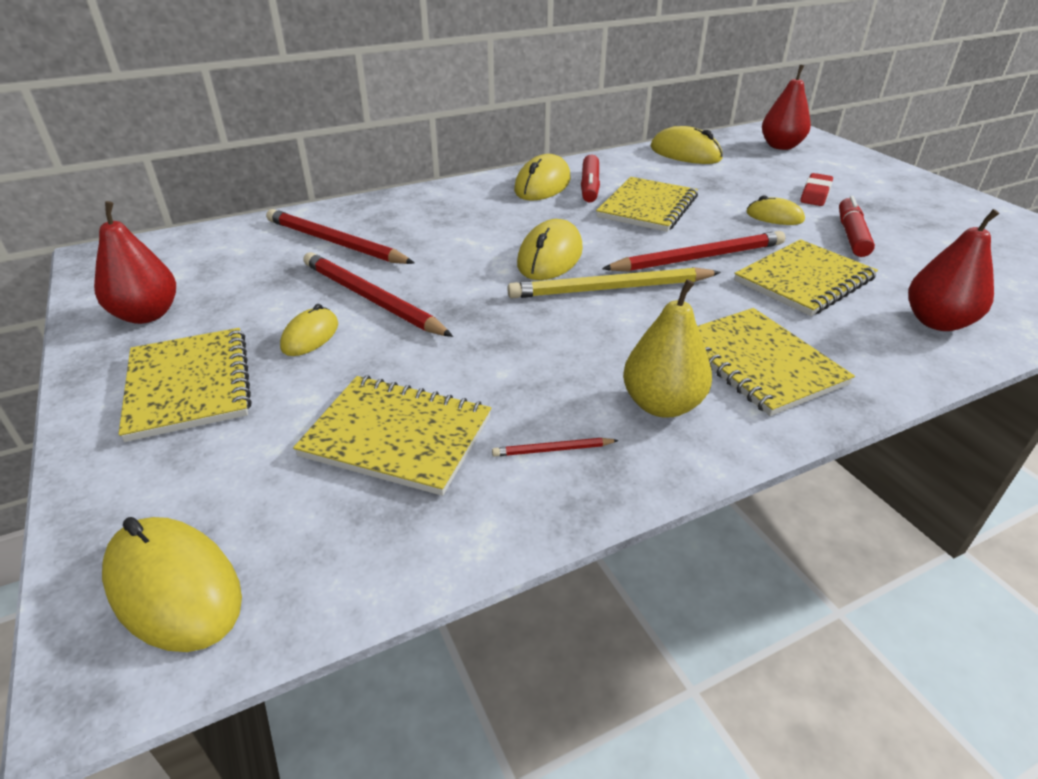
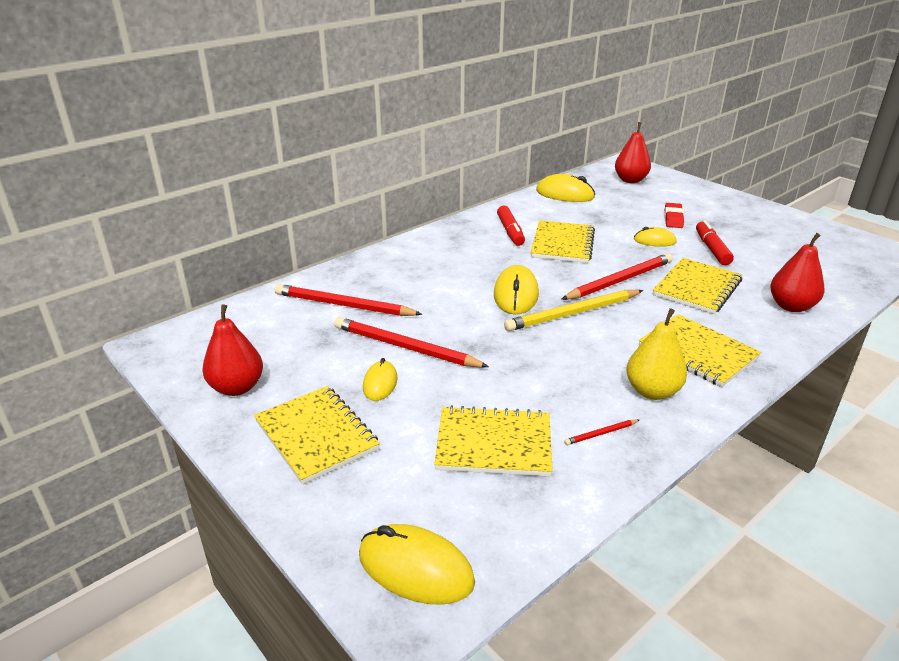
camera: 15 degrees left, 5 degrees down
yellow mouse [514,154,571,201] -> none

